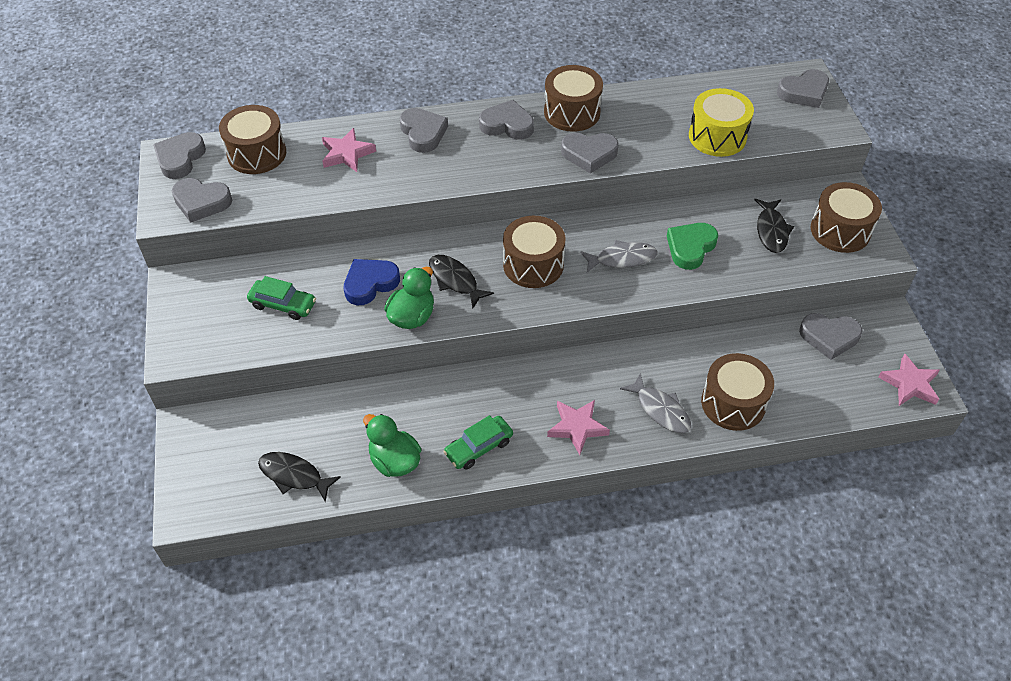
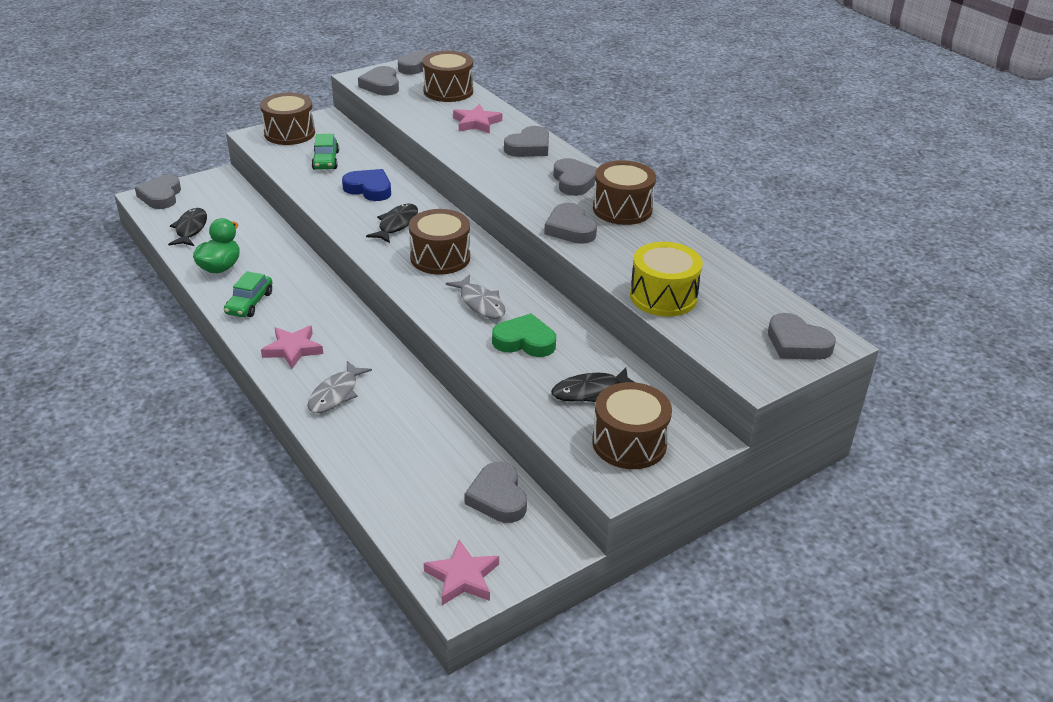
camera: 65 degrees right, 15 degrees down
green duck [384,267,434,329] -> none
green car [443,415,513,470] -> green car turned 105 degrees counterclockwise [224,271,273,317]
brown drum [701,353,774,431] -> brown drum moved to [260,92,315,145]
none -> grey heart [135,175,181,209]

